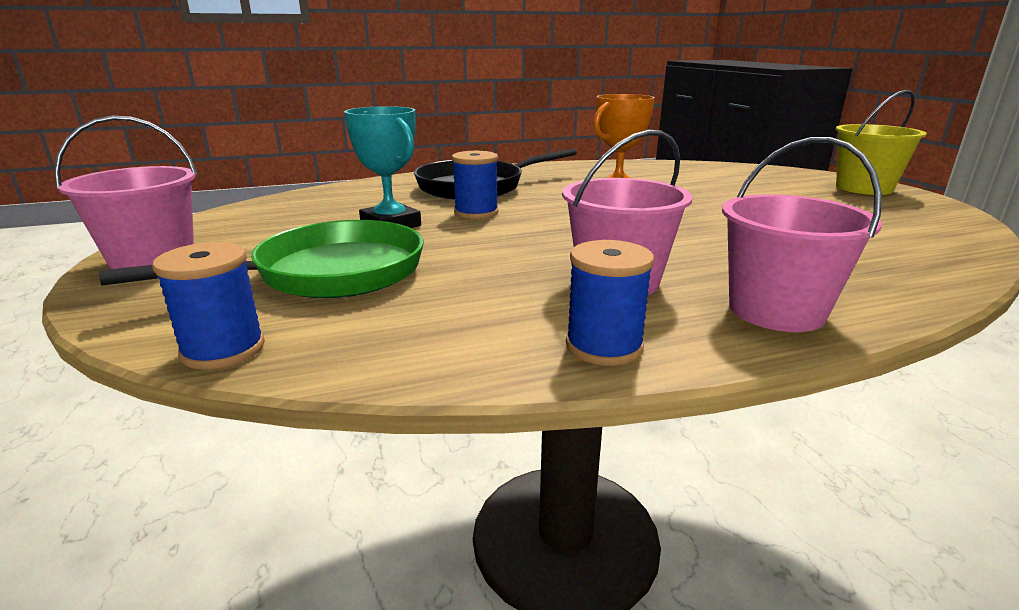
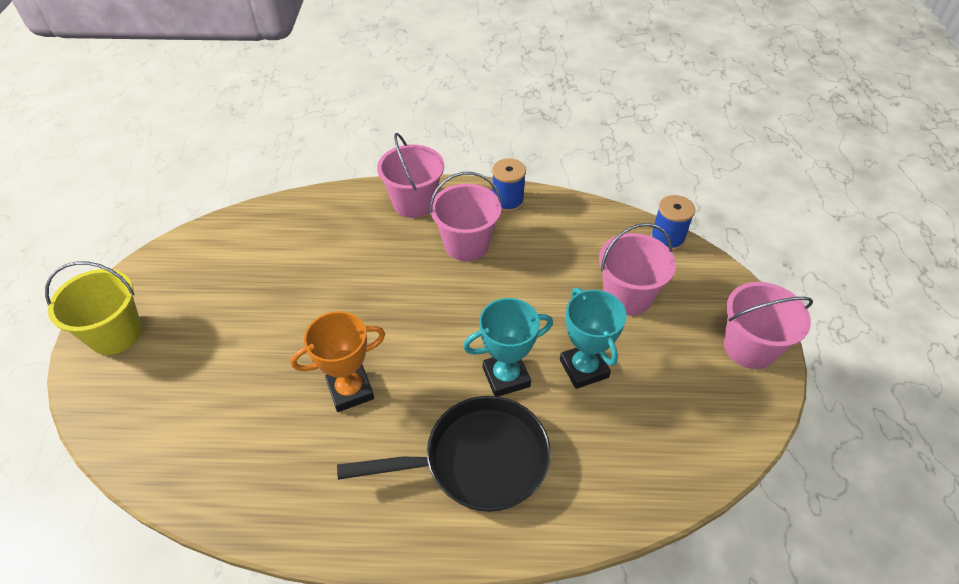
camera: 160 degrees left, 25 degrees up
green pan [99,220,423,298] -> pink bucket [599,223,676,316]
blue spool [452,151,499,219] -> turquoise trophy [463,298,553,397]

